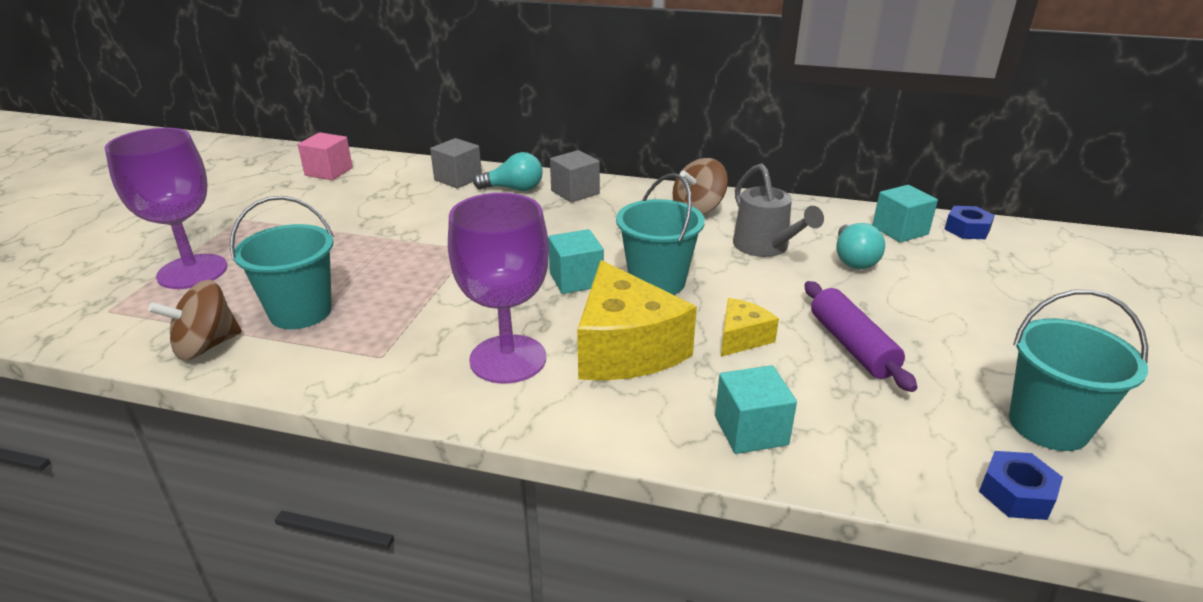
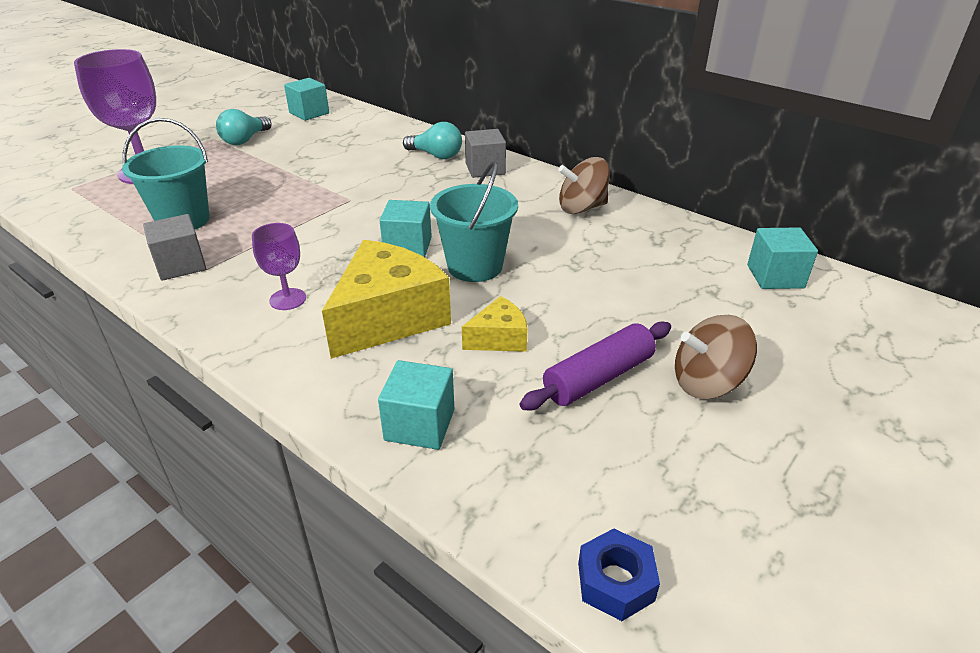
camera: 25 degrees right, 5 degrees up
brown spinning top [148,279,242,360] -> brown spinning top moved to [675,315,757,399]
pink cube [298,132,353,180] -> turquoise cube [284,78,329,121]
grey cube [430,138,482,188] -> grey cube moved to [143,214,206,281]
purple goblet [448,193,549,384] -> purple goblet [252,223,306,310], size x0.52
yellow cheese [577,260,697,381] -> yellow cheese turned 150 degrees counterclockwise [322,240,451,359]
grey watering can [733,163,824,257] -> none
purple rolling pin [804,281,918,392] -> purple rolling pin turned 45 degrees clockwise [520,321,671,410]
turquoise light bulb [837,223,885,269] -> turquoise light bulb moved to [216,109,272,145]
blue nut [945,206,995,239] -> none
turquoise bucket [1009,290,1148,451] -> none

